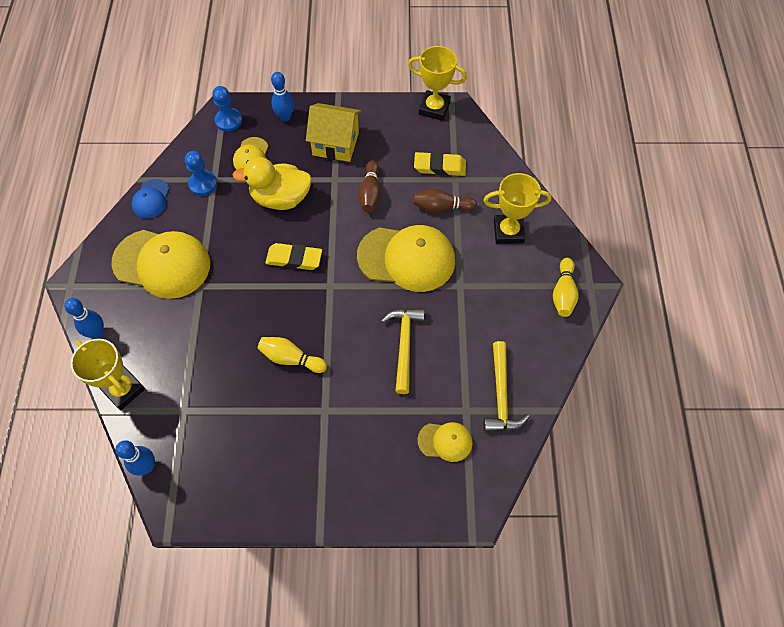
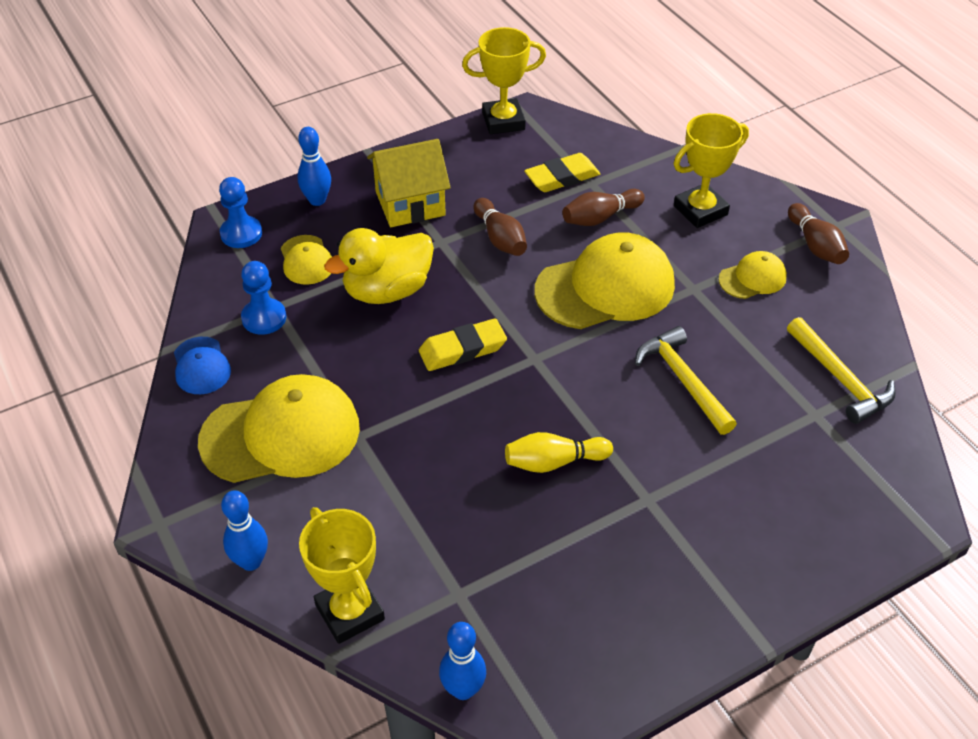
camera: 30 degrees left, 15 degrees down
yellow trophy [71,339,145,410] -> yellow trophy turned 45 degrees clockwise [299,507,385,644]
yellow cap [417,422,473,462] -> yellow cap moved to [719,251,787,299]
yellow bowling pin [553,258,579,317] -> brown bowling pin [788,203,849,264]

